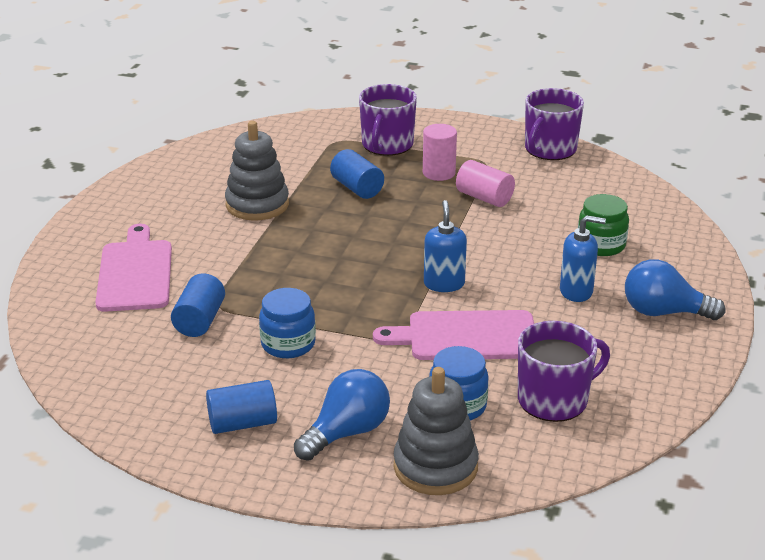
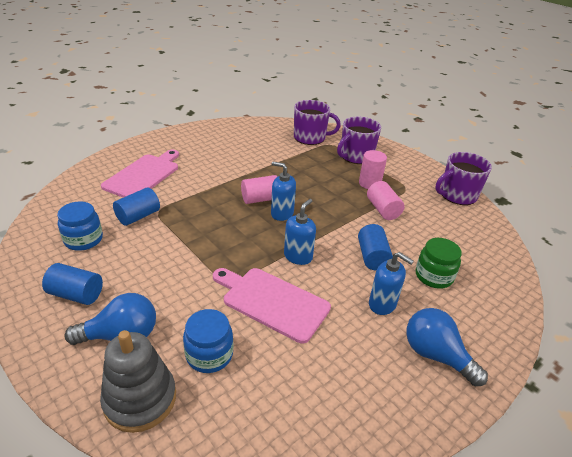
camera: 30 degrees right, 5 degrees up
grey stacking toy [225,121,289,221] -> none
blue jar [259,288,316,358] -> blue jar moved to [57,201,103,251]
blue cylinder [330,149,384,199] -> blue cylinder moved to [358,224,393,270]
purple mug [518,321,610,422] -> purple mug moved to [294,100,341,145]
none -> pink cylinder [241,175,278,204]
none -> blue soap dispenser [271,162,296,221]

